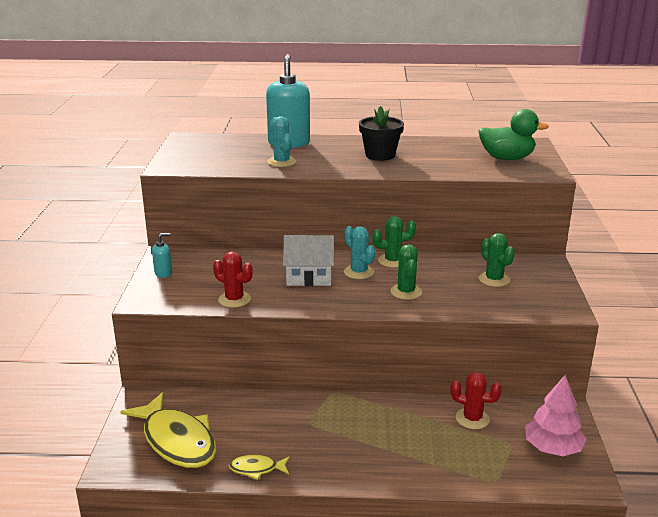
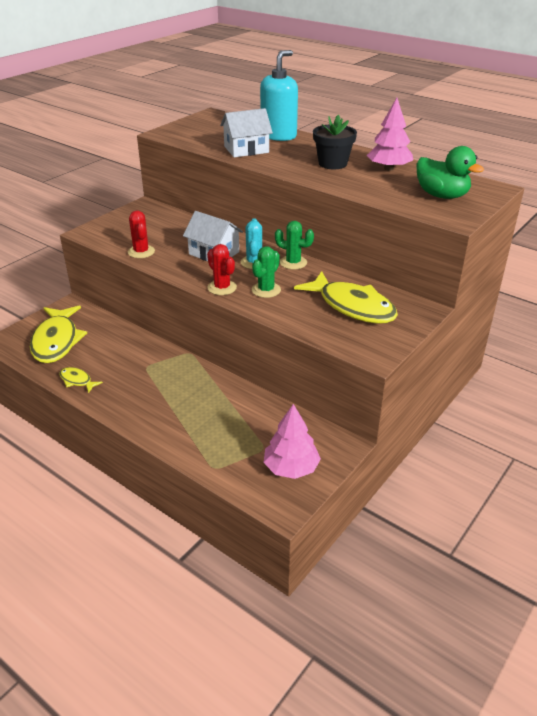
camera: 35 degrees right, 10 degrees up
turquoise soap dispenser [152,233,172,278] -> none
turquoise cactus [268,116,296,167] -> white house [220,108,273,157]
red cactus [450,372,502,429] -> red cactus moved to [207,244,237,295]
green cactus [479,233,515,287] -> yellow fish [294,271,398,324]
none -> pink tree [367,98,413,171]

